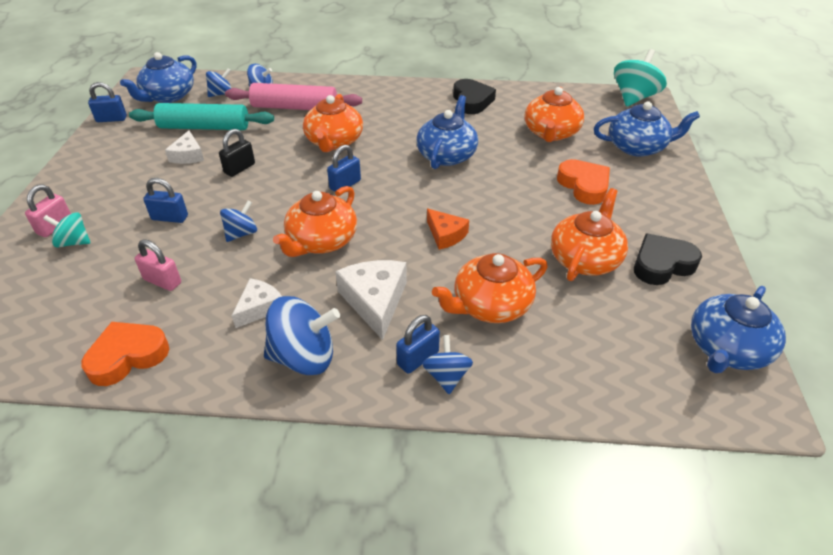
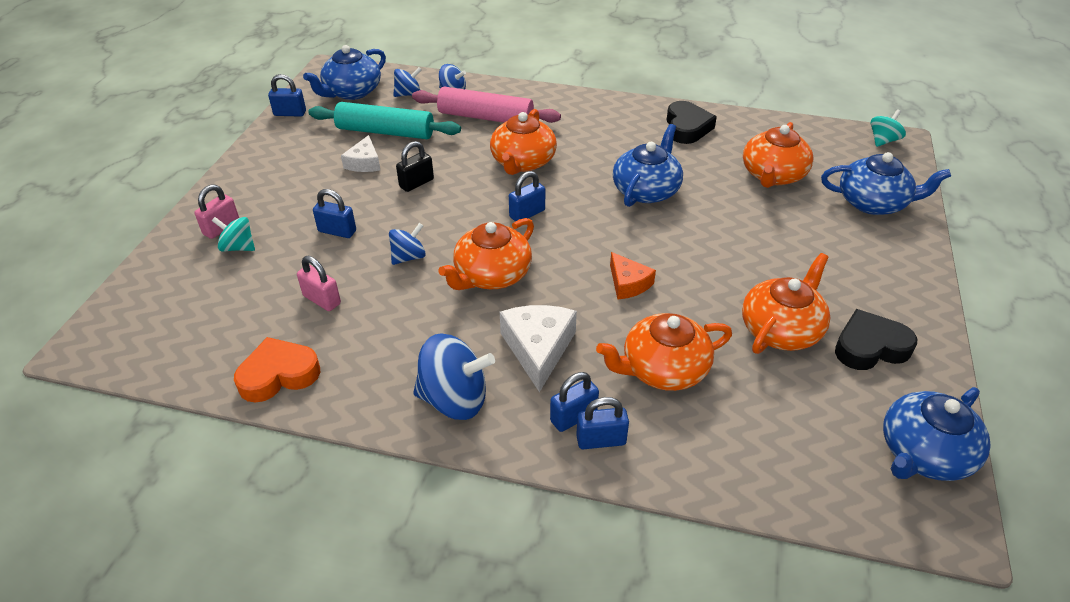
camera: 10 degrees right, 0 degrees up
white cheese [232,278,282,328] -> none
blue spinning top [422,335,473,394] -> blue padlock [576,397,629,449]
orange heart [557,159,610,205] -> none
turquoise spinning top [614,49,667,107] -> turquoise spinning top [870,109,906,147], size x0.58

